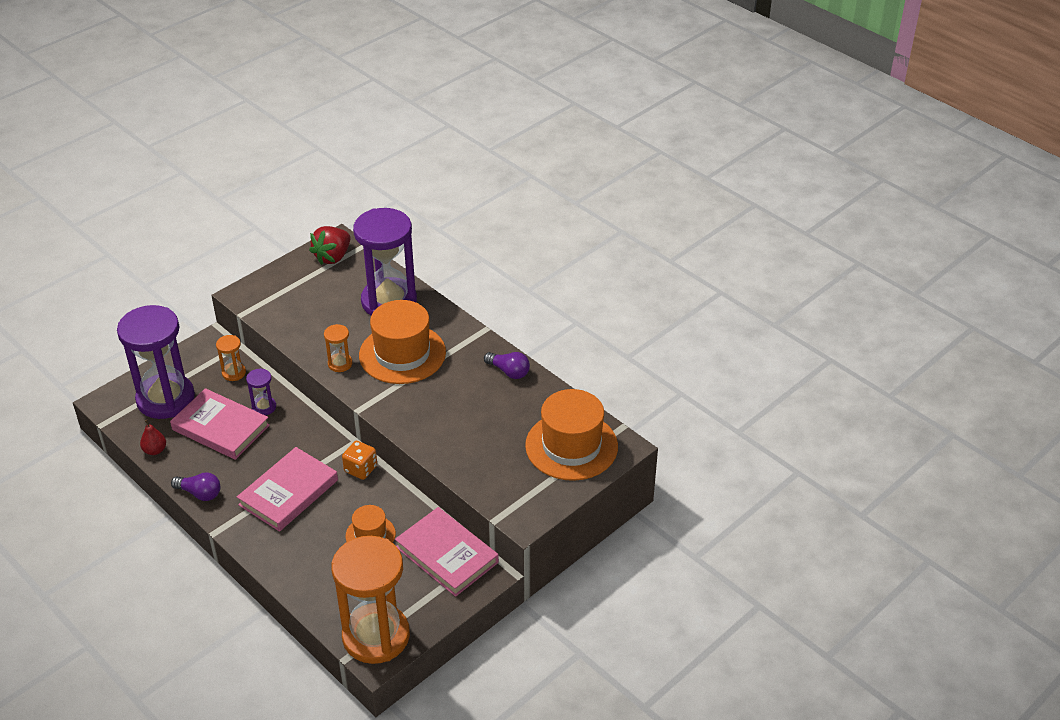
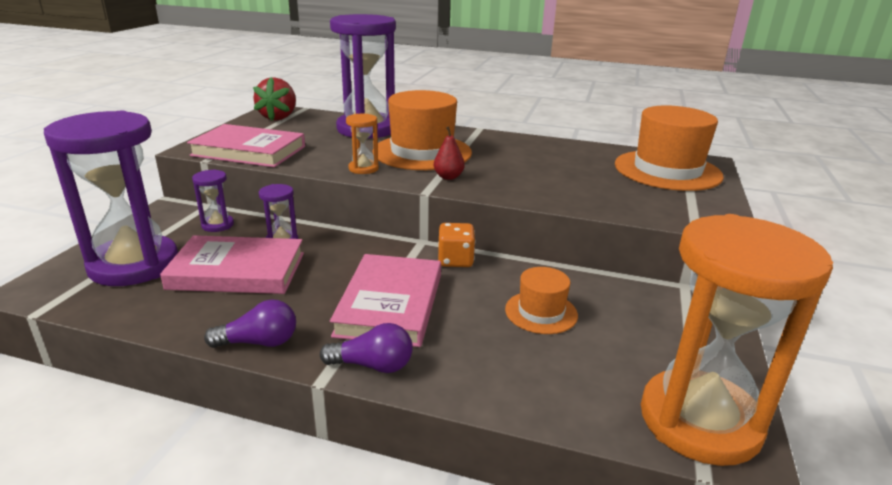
camera: 30 degrees left, 15 degrees down
red pear [140,420,166,455] -> red pear moved to [434,126,465,180]
orange hourglass [216,335,246,381] -> purple hourglass [192,169,234,232]
pink book [395,507,499,597] -> pink book moved to [187,124,305,167]
purple light bulb [484,352,530,379] -> purple light bulb moved to [320,323,413,373]

